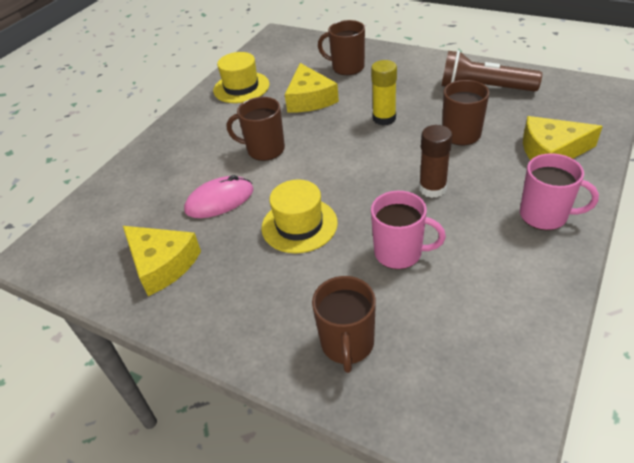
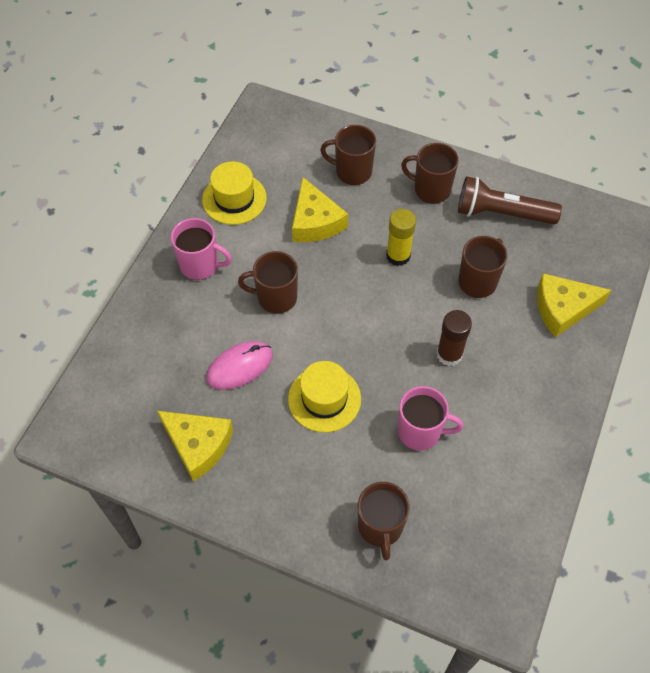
camera: 10 degrees left, 15 degrees up
pink mug [520,153,599,230] -> pink mug moved to [171,218,232,280]
none -> brown mug [401,143,459,203]

